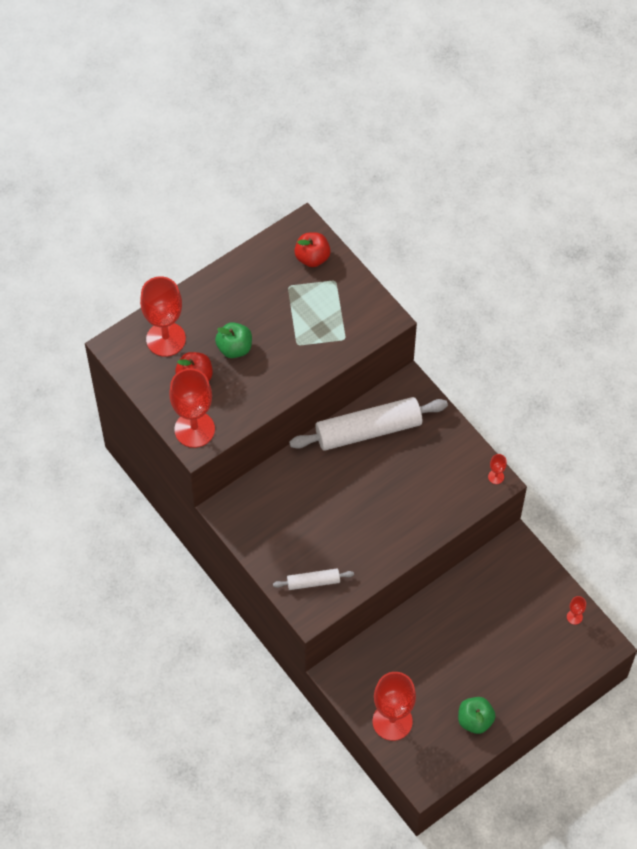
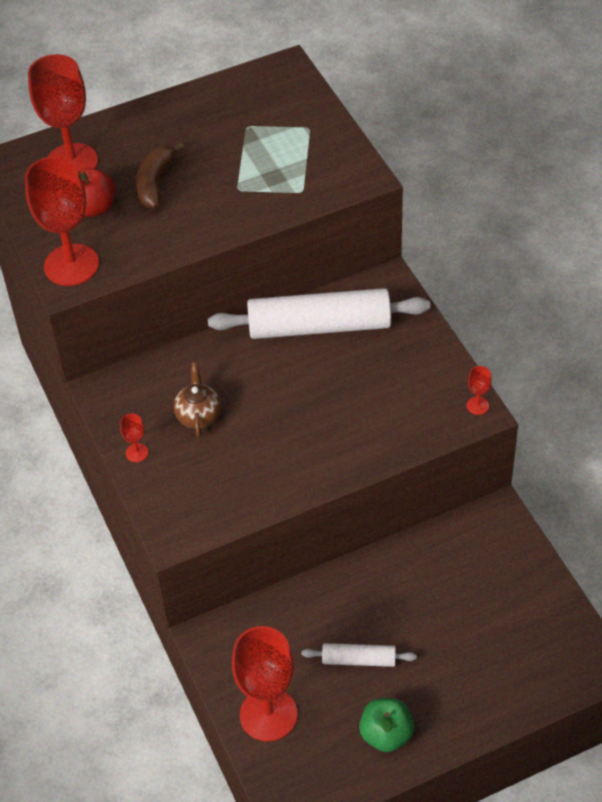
camera: 15 degrees right, 10 degrees down
green apple [215,322,252,358] -> brown banana [136,142,184,209]
white rolling pin [273,569,354,590] -> white rolling pin moved to [301,643,417,667]
red apple [294,232,331,267] -> none
red goblet [567,596,586,625] -> red goblet moved to [120,414,148,462]
none -> brown teapot [173,362,221,437]

